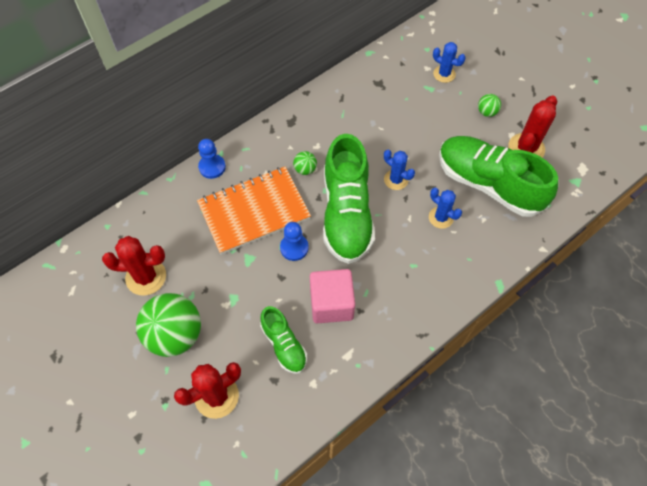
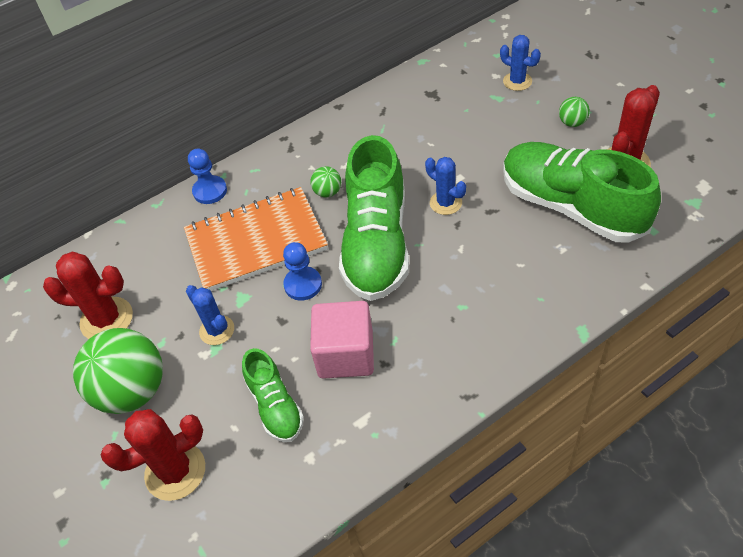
camera: 10 degrees right, 10 degrees down
blue cactus [429,188,462,229] -> blue cactus moved to [186,285,234,345]

